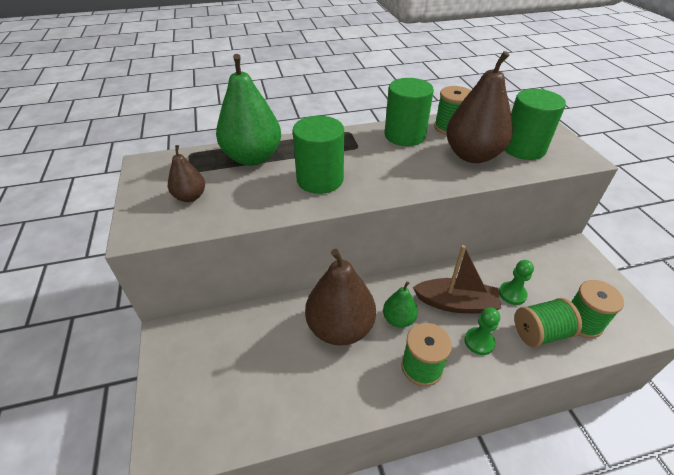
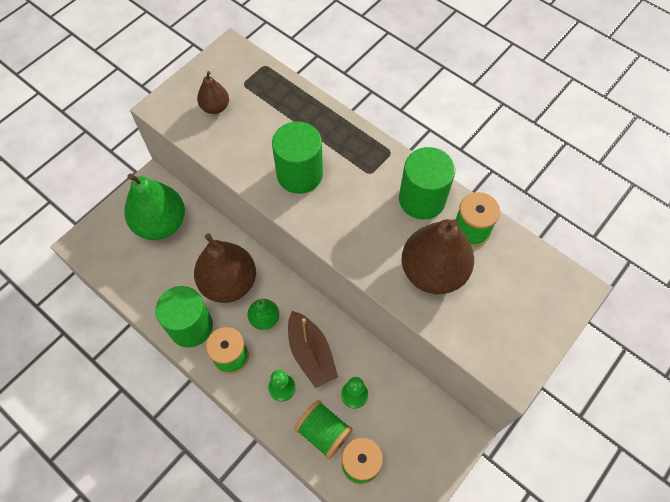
camera: 55 degrees right, 20 degrees up
green pear [216,54,281,166] -> green pear moved to [124,173,185,240]
green cylinder [504,89,566,160] -> green cylinder moved to [155,286,213,347]

